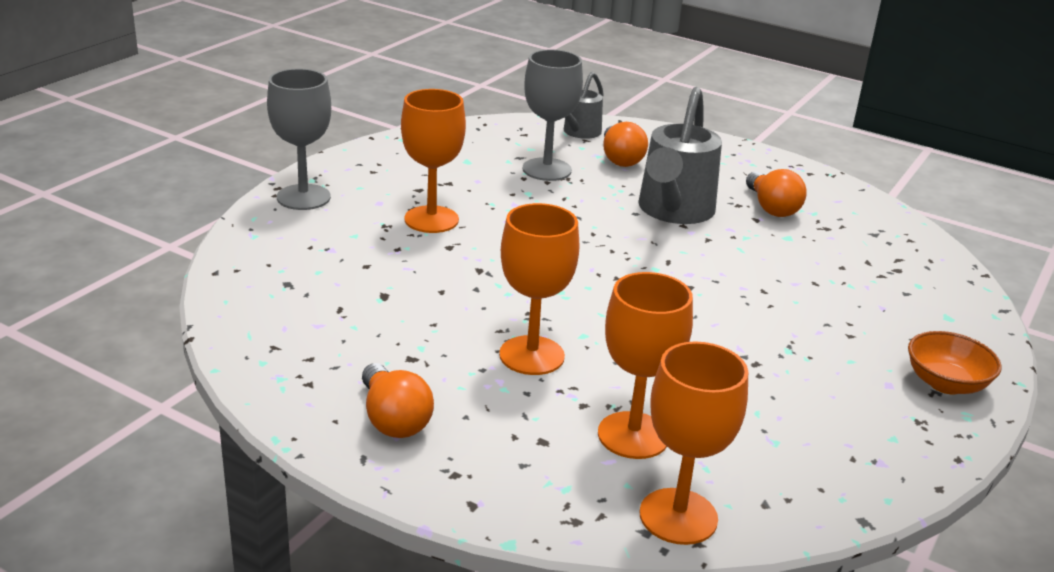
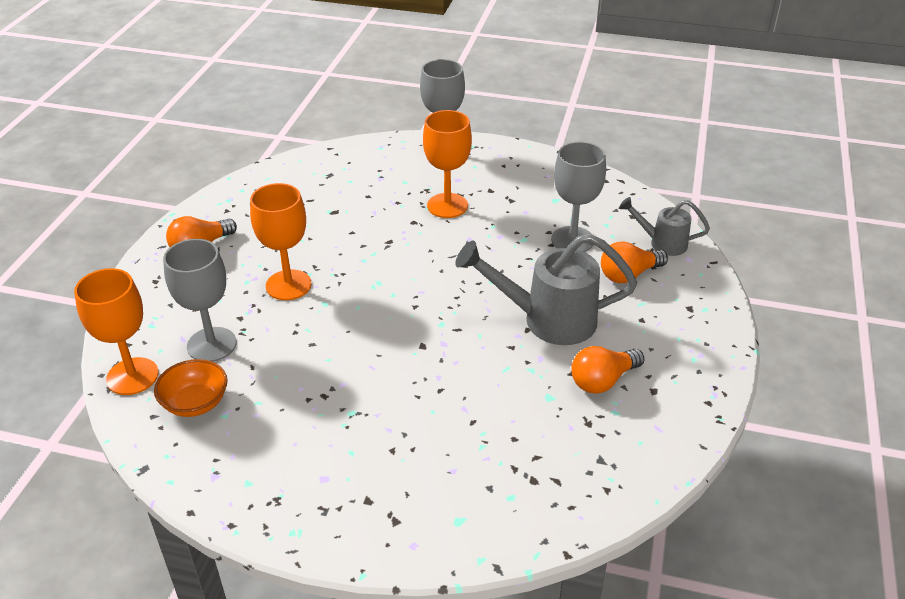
camera: 75 degrees right, 10 degrees up
orange goblet [598,272,693,459] -> grey goblet [163,239,237,362]
orange bowl [908,331,1002,395] -> orange bowl moved to [154,359,227,417]

